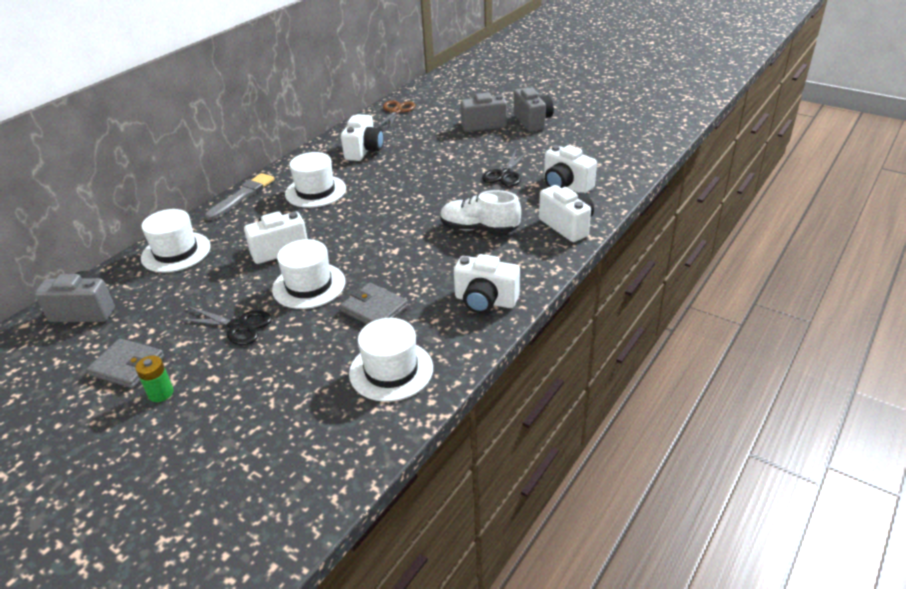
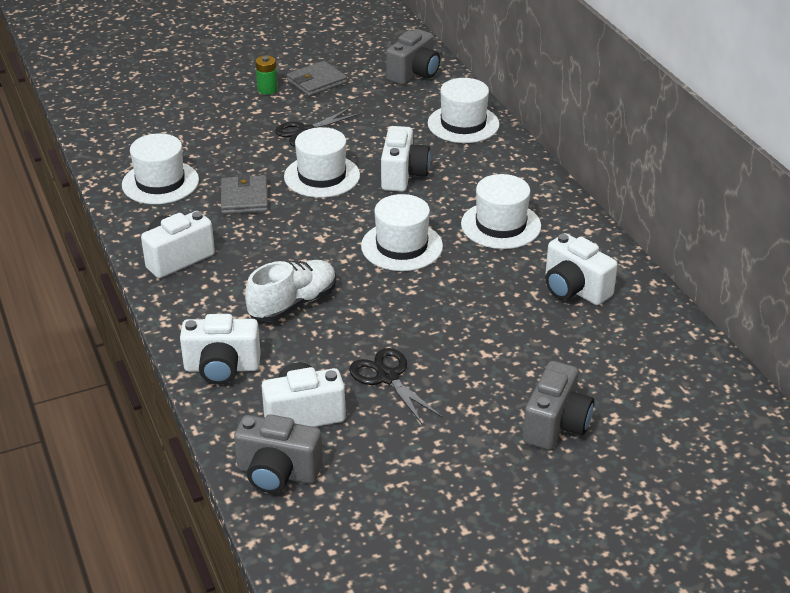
camera: 120 degrees right, 0 degrees up
grey brush [205,173,275,221] -> none
grey wallet [340,283,408,324] -> grey wallet turned 75 degrees counterclockwise [221,174,268,214]
brown scissors [378,100,416,130] -> none
grey camera [513,88,554,132] -> grey camera moved to [234,414,323,493]
none -> white hat [361,194,443,271]

